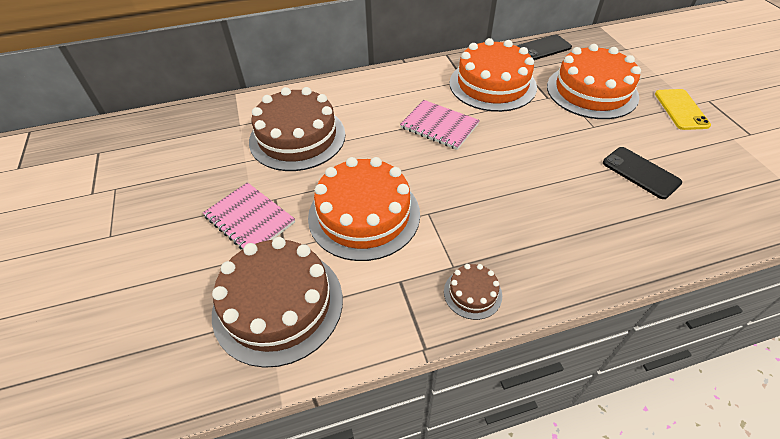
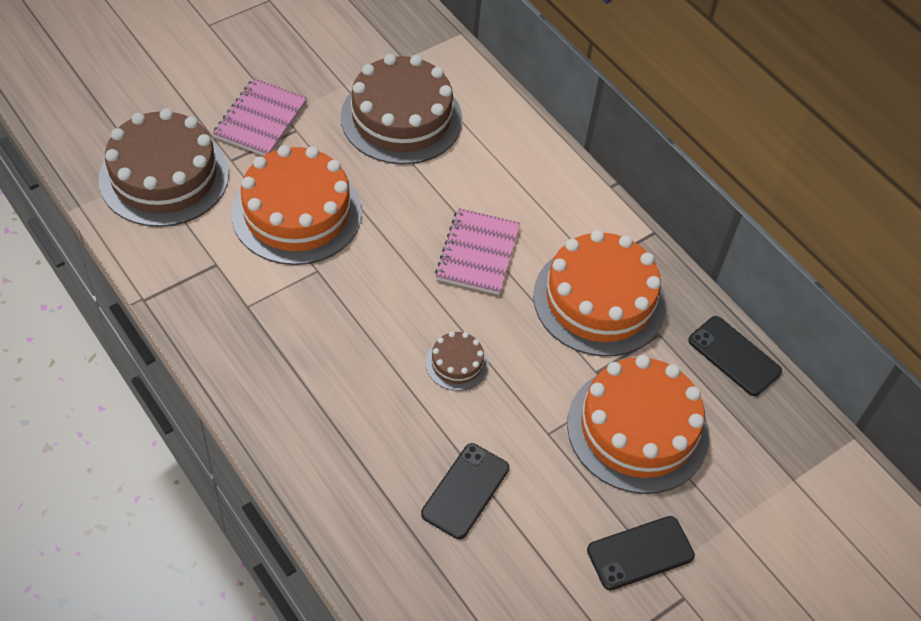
camera: 65 degrees right, 5 degrees up
brown cake [444,264,502,320] -> brown cake moved to [425,331,488,391]
yellow phone [655,89,711,130] -> black phone [587,516,695,590]

